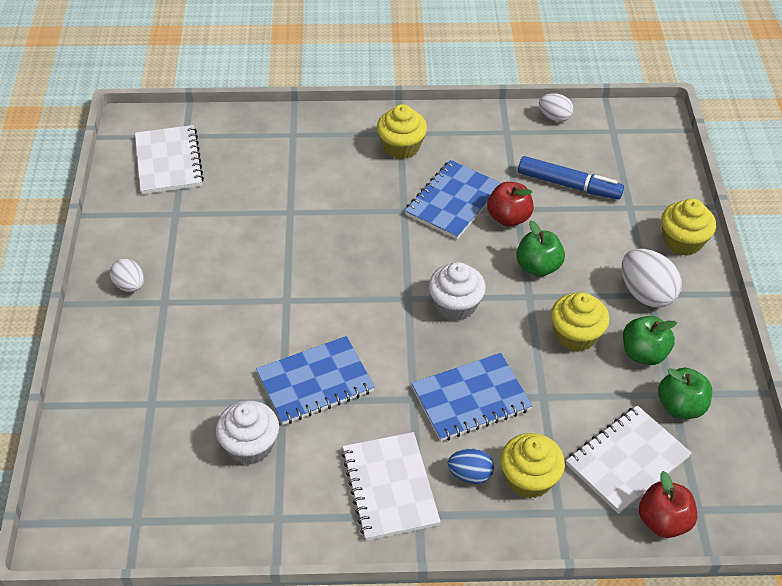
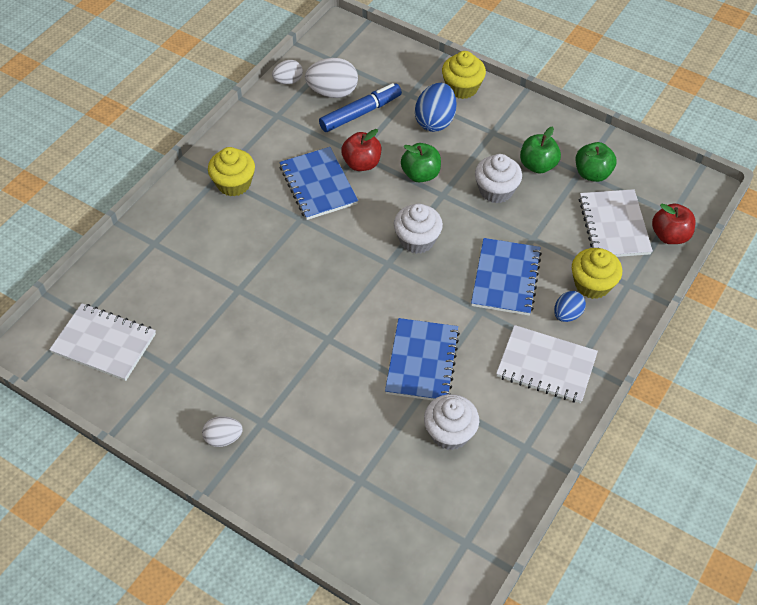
camera: 55 degrees left, 5 degrees up
yellow cupcake [551,292,609,352] -> white cupcake [475,154,522,203]
white egg [622,249,682,308] -> white egg moved to [305,58,358,98]
none -> blue egg [415,83,457,132]

